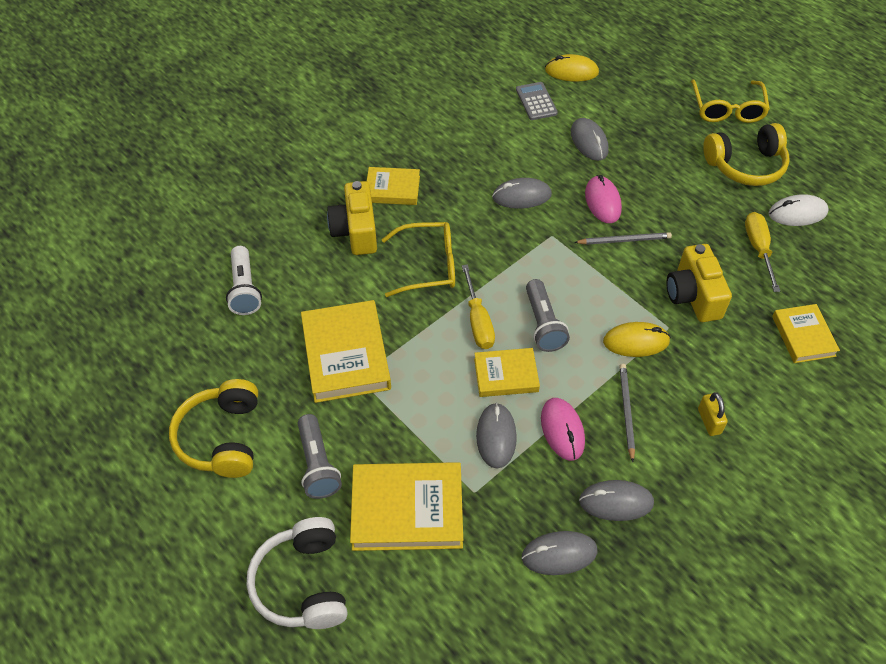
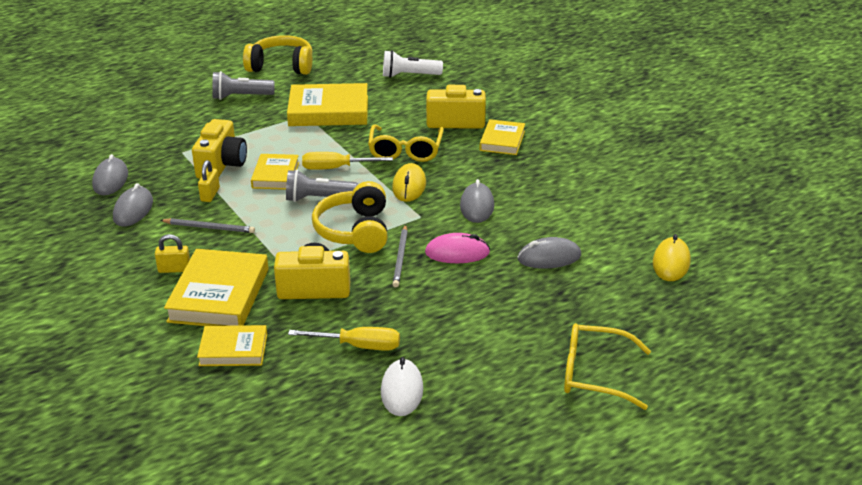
camera: 100 degrees right, 20 degrees down
white headphones [247,517,348,629] -> none
yellow book [350,462,463,551] -> yellow book moved to [164,249,269,326]
grey mouse [476,403,517,468] -> yellow camera [192,119,247,179]
grey calculator [516,82,558,120] -> none
pink mouse [541,398,585,461] -> yellow padlock [198,160,220,202]
yellow mouse [603,322,671,357] -> yellow mouse moved to [392,163,426,202]
yellow headphones [703,123,790,186] -> yellow headphones moved to [312,181,388,253]

